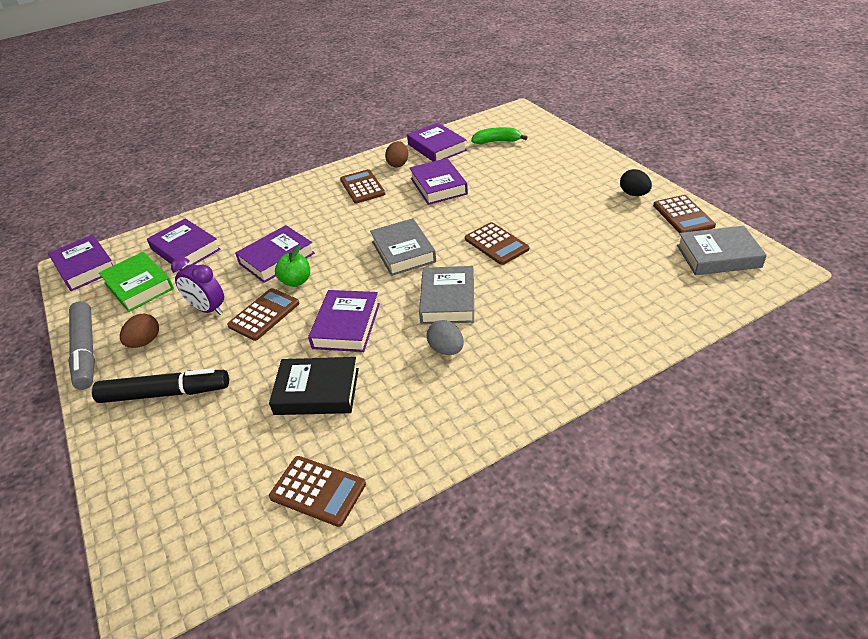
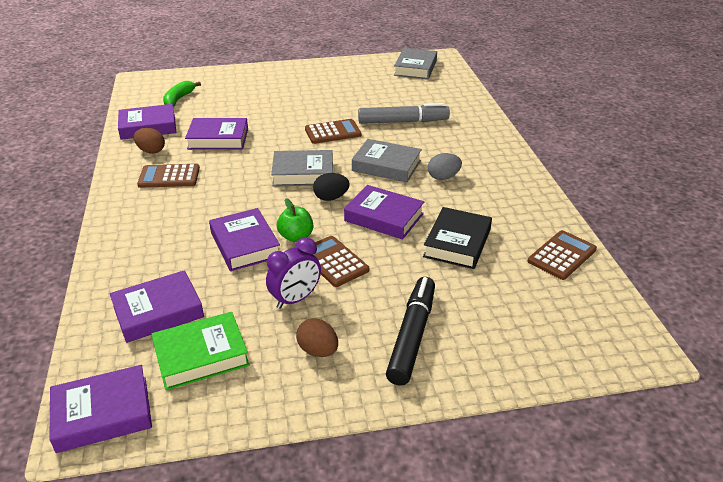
camera: 75 degrees left, 5 degrees down
grey marker [68,301,95,390] -> grey marker moved to [358,103,450,124]
black egg [620,169,652,196] -> black egg moved to [313,173,349,201]
brown calculator [653,195,716,233] -> none

